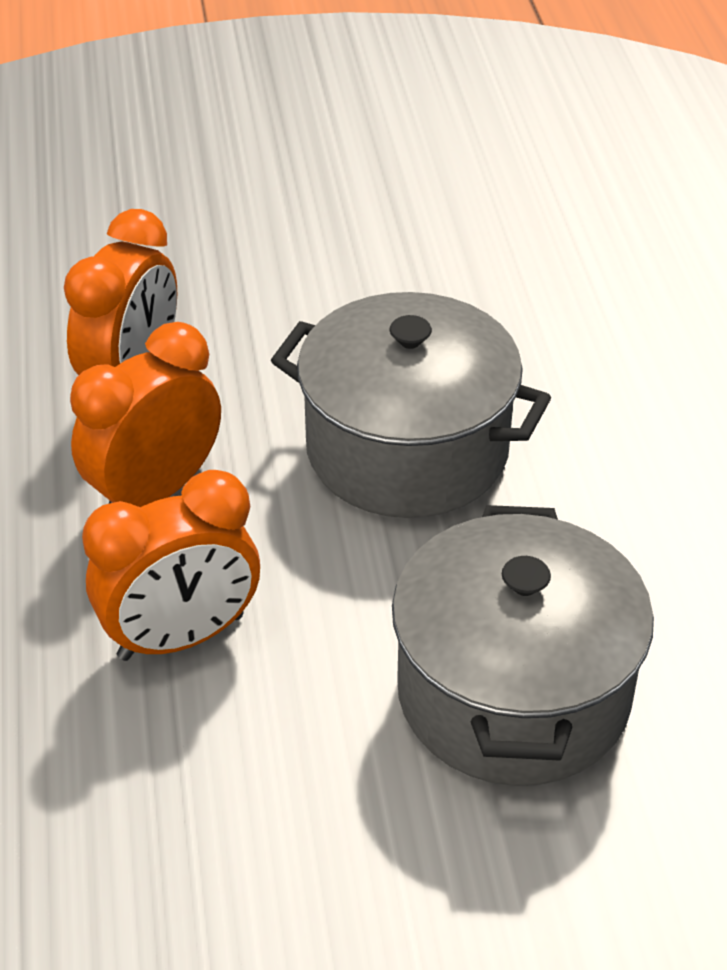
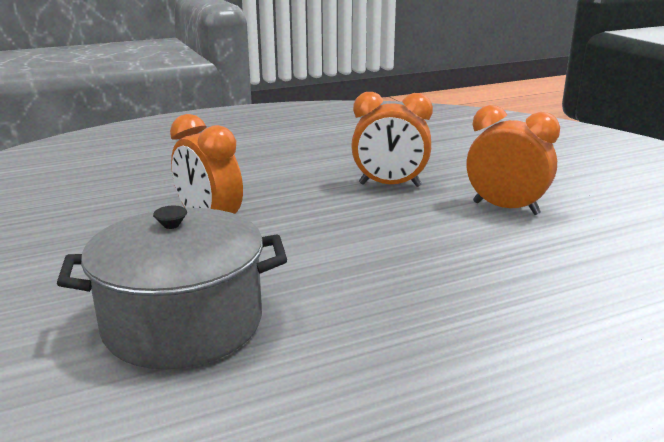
camera: 75 degrees right, 20 degrees down
orange clock [70,322,221,507] -> orange clock moved to [466,105,560,215]
grey pot [271,292,551,518] -> none

